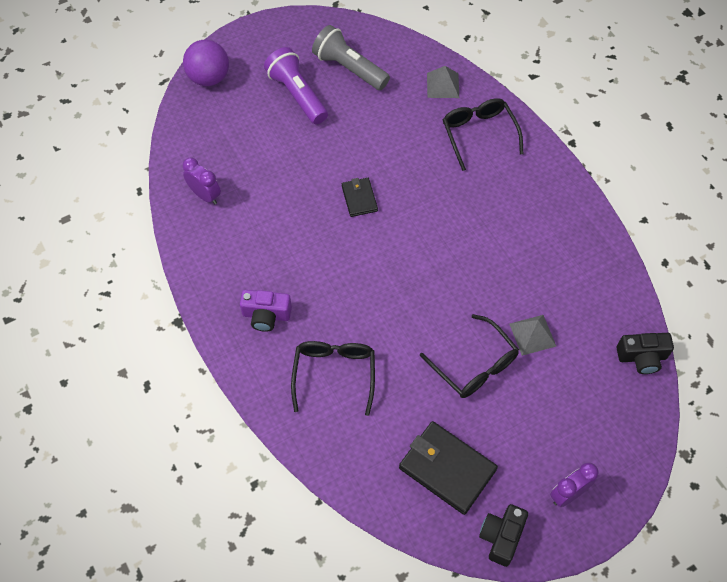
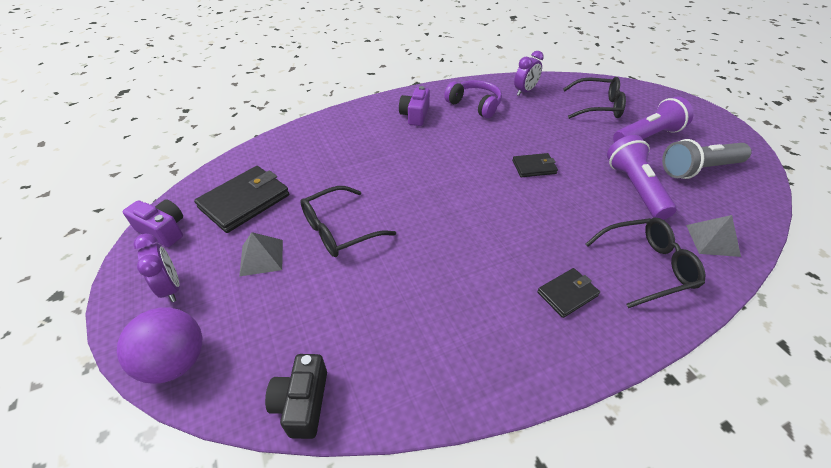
camera: 95 degrees right, 15 degrees down
purple ball [183,40,229,86] -> purple ball moved to [117,307,202,384]
black glasses [291,341,375,416] -> black glasses moved to [563,77,626,119]
grey flashlight [312,25,390,90] -> grey flashlight turned 150 degrees counterclockwise [662,139,752,179]
black camera [479,504,528,567] -> purple camera [123,199,183,247]
grey pyramid [509,315,556,356] -> grey pyramid moved to [239,232,283,276]
none -> purple headphones [444,80,502,118]
none -> black wallet [537,268,600,318]
none -> purple flashlight [607,135,677,220]

